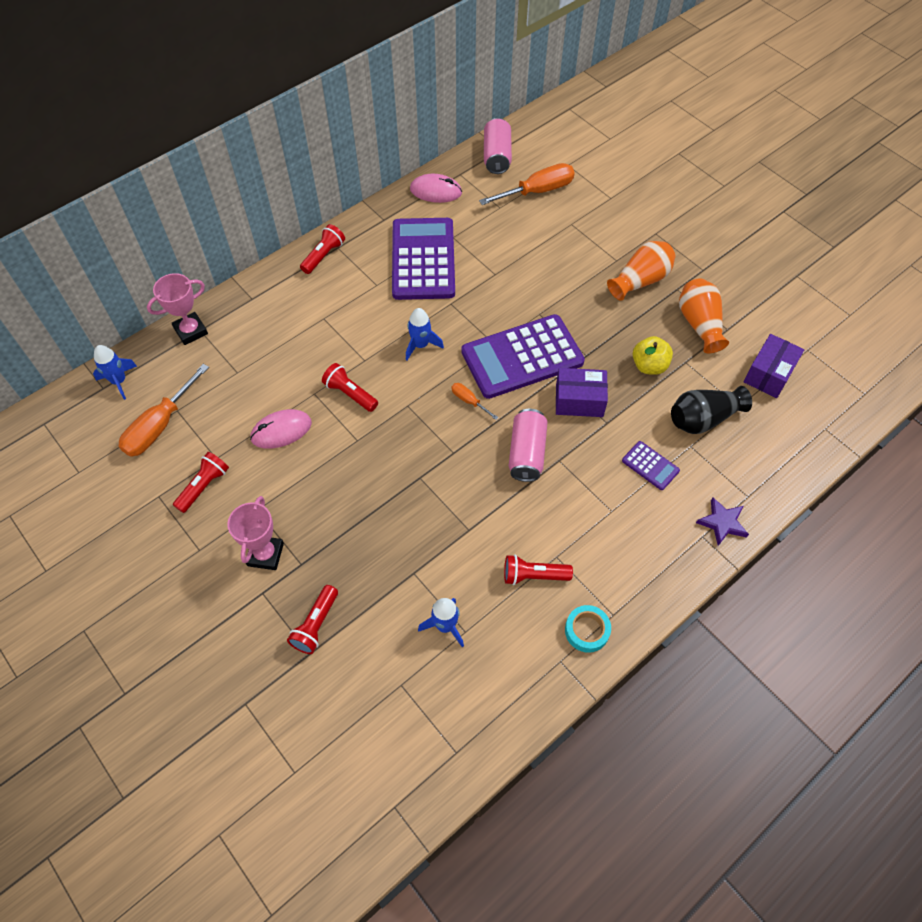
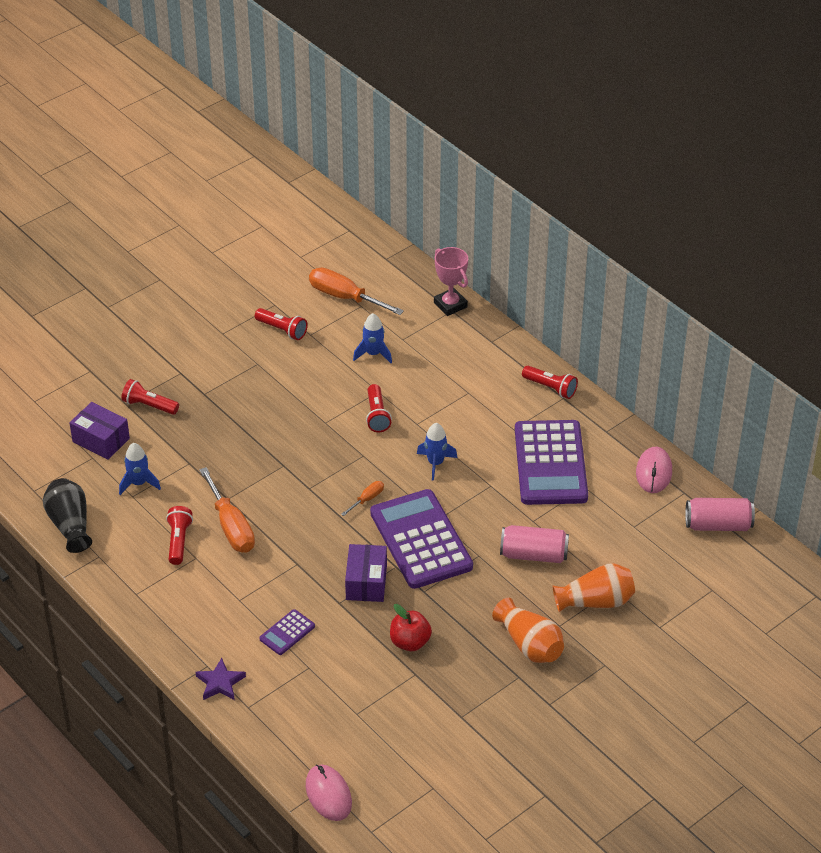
camera: 90 degrees right, 15 degrees down
blue rocket [93,345,137,400] -> blue rocket moved to [353,313,392,363]
pink trophy [227,496,284,570] -> none
pink mouse [250,409,312,449] -> pink mouse moved to [306,764,352,821]
red flashlight [322,363,378,412] -> red flashlight turned 135 degrees clockwise [366,384,392,432]
purple calculator [392,218,455,300] -> purple calculator turned 90 degrees clockwise [515,420,588,505]
orange screwdriver [479,163,575,205] -> orange screwdriver moved to [199,467,255,553]
pink can [509,409,548,482] -> pink can moved to [500,525,569,563]
turquoise tape [565,605,611,653] -> none
yellow apple [633,336,673,375] -> red apple [390,604,432,651]
black vase [671,386,752,434] -> black vase moved to [43,478,92,553]
orange vase [679,278,729,353] -> orange vase moved to [553,563,635,612]
purple box [743,334,804,398] -> purple box moved to [70,402,130,460]

